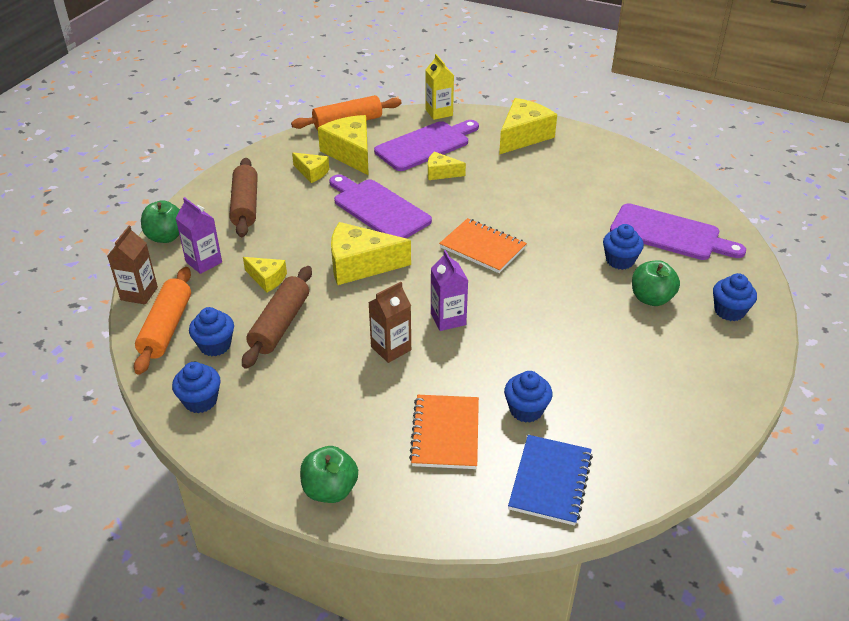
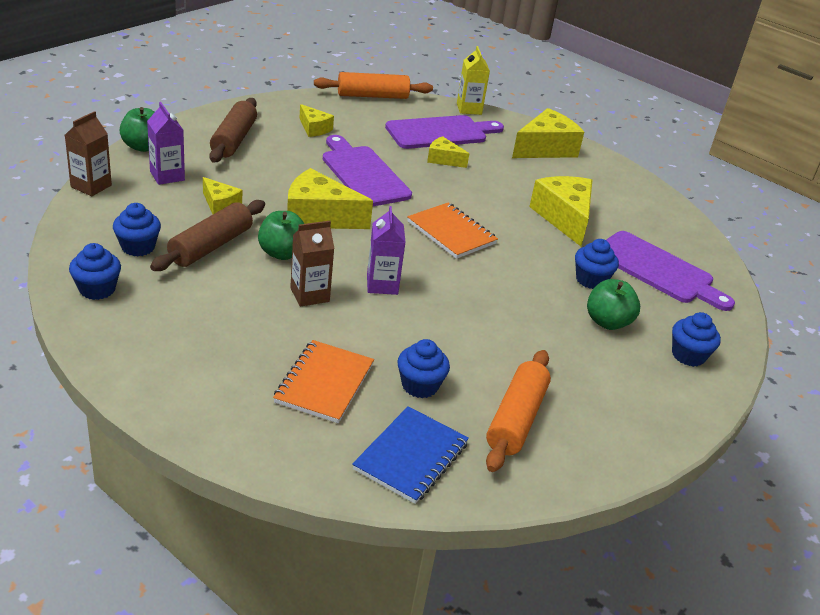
camera: 10 degrees right, 5 degrees down
orange rolling pin [134,267,191,375] -> orange rolling pin moved to [486,350,551,472]
green apple [300,446,358,503] -> green apple moved to [258,211,305,260]
yellow cheese [318,115,369,175] -> yellow cheese moved to [529,176,592,246]

